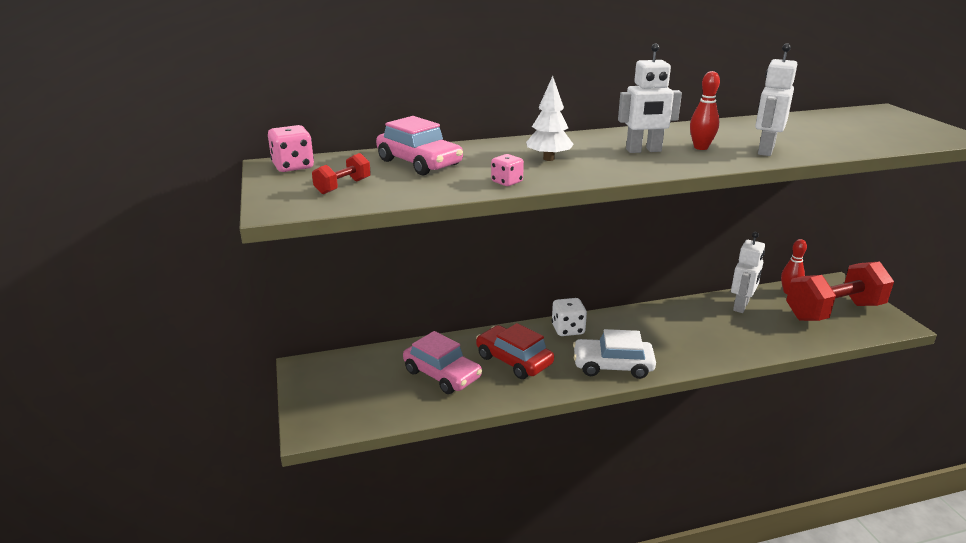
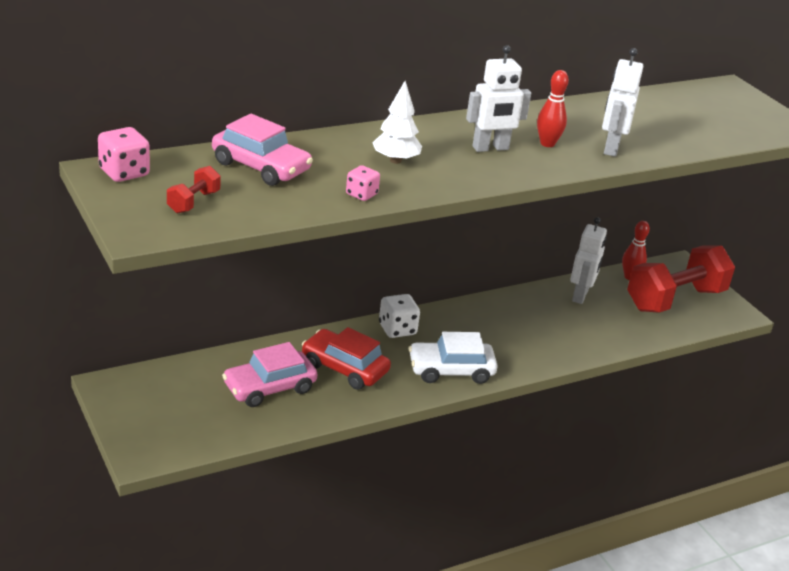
camera: 15 degrees left, 5 degrees up
pink car [403,331,482,394] -> pink car turned 120 degrees clockwise [222,342,318,407]

